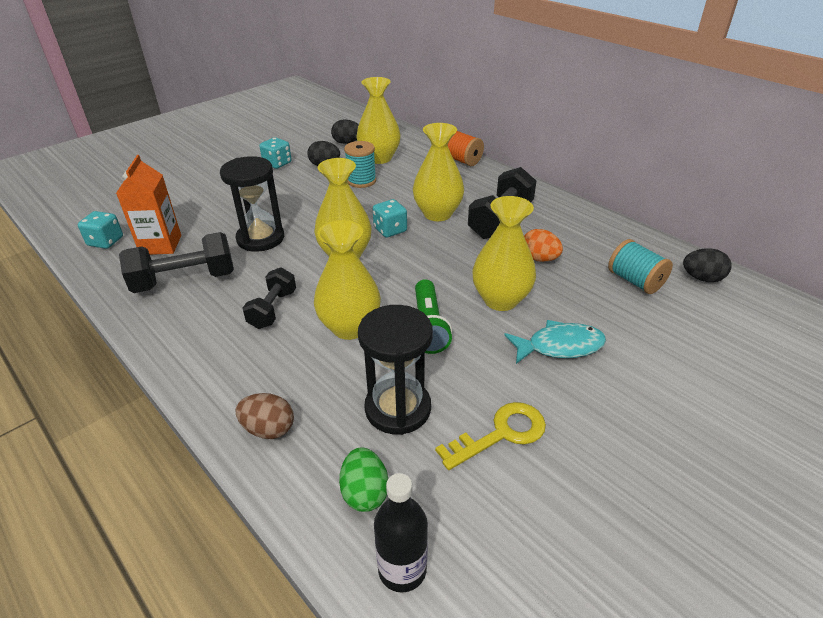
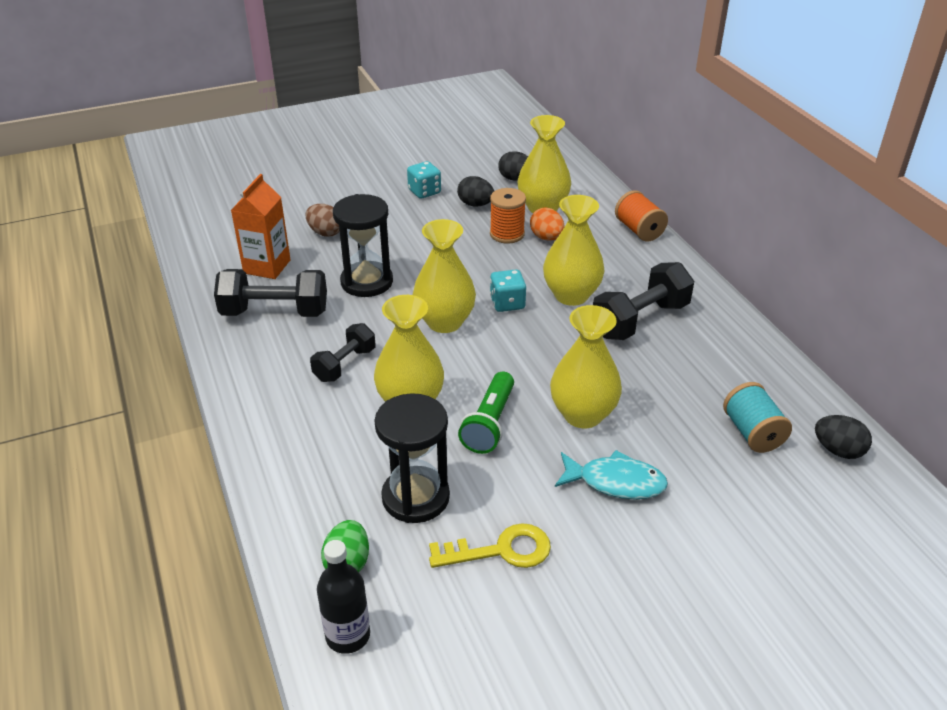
camera: 20 degrees right, 0 degrees up
turquoise dice [78,211,123,249] -> none
brown egg [235,393,294,439] -> brown egg moved to [305,204,340,237]
turquoise spool [344,141,376,188] -> orange spool [490,188,526,244]
orange egg [524,229,563,262] -> orange egg moved to [530,207,565,241]

